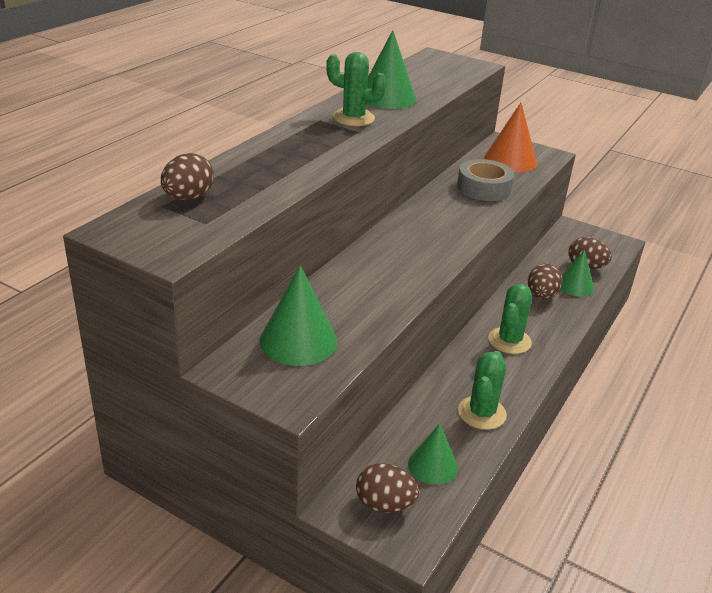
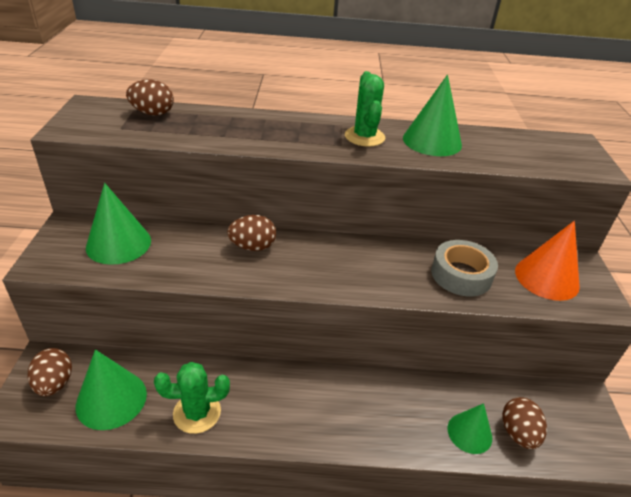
camera: 60 degrees right, 5 degrees up
green cone [408,423,458,485] -> green cone [75,349,147,430], size x1.53
green cactus [488,284,532,354] -> none
brown egg [528,263,563,299] -> brown egg moved to [227,215,276,251]

